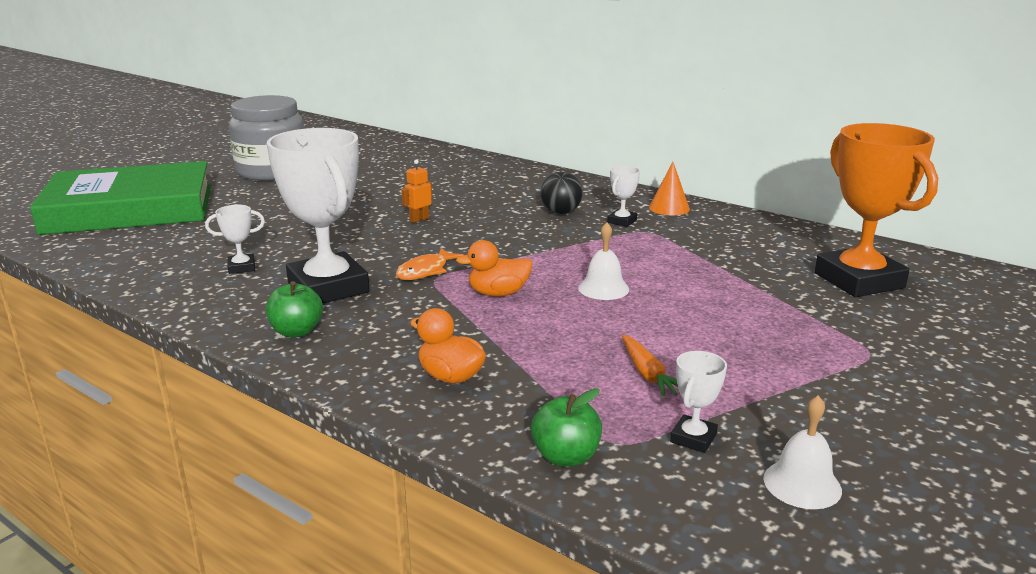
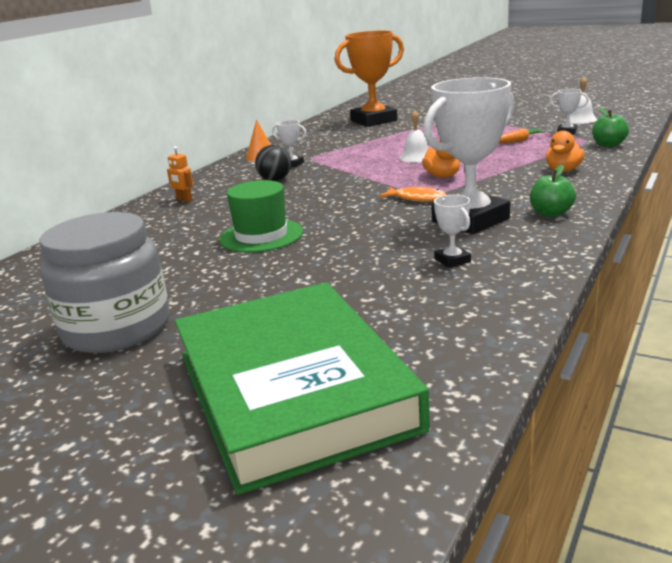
camera: 95 degrees left, 0 degrees up
orange robot [402,159,432,223] -> orange robot moved to [167,146,193,202]
none -> green hat [219,180,303,253]

